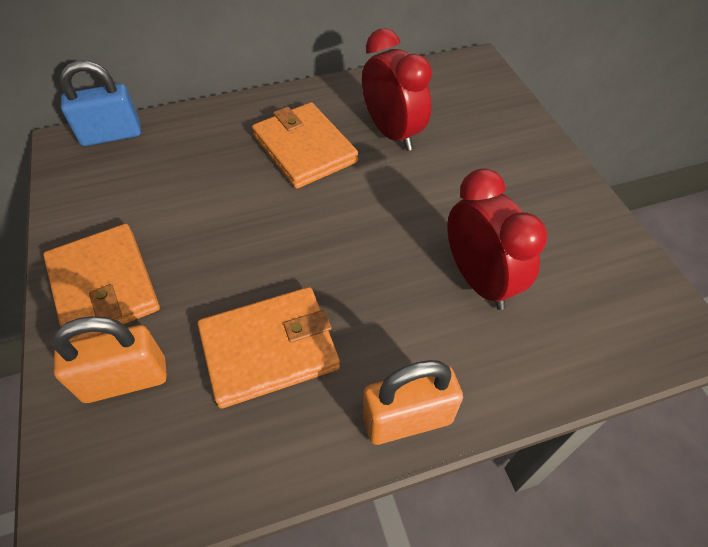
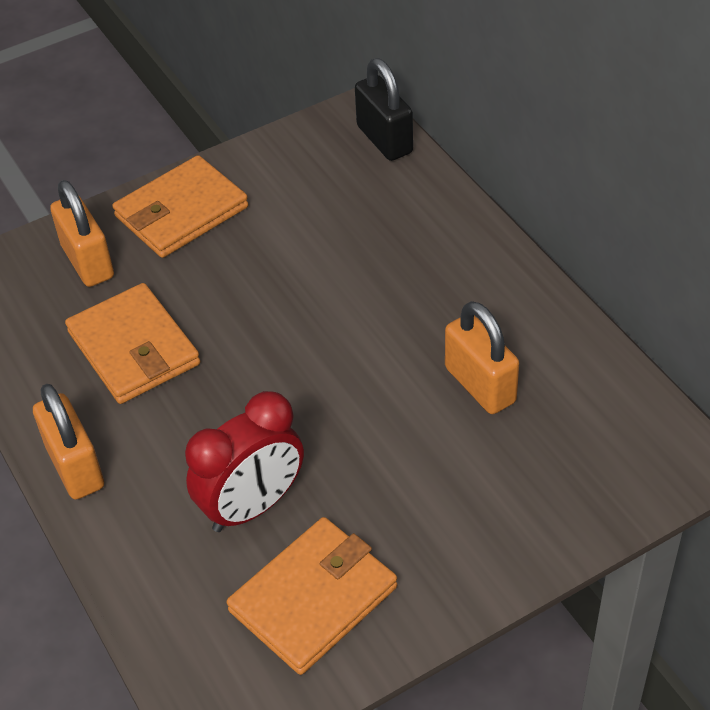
camera: 80 degrees right, 5 degrees down
blue padlock [60,61,141,146] -> black padlock [355,58,413,161]
orange wallet [252,102,358,189] -> orange wallet moved to [227,517,397,675]
red clock [362,28,432,151] -> orange padlock [445,301,519,414]

